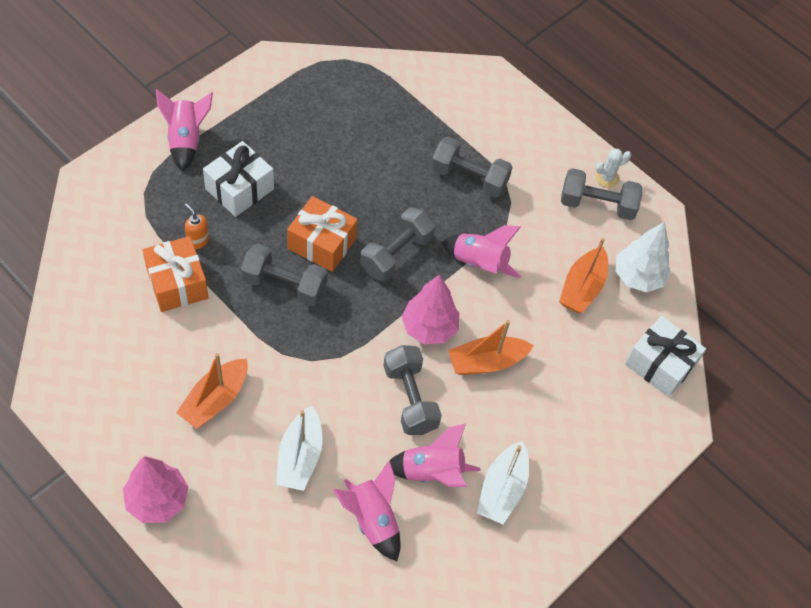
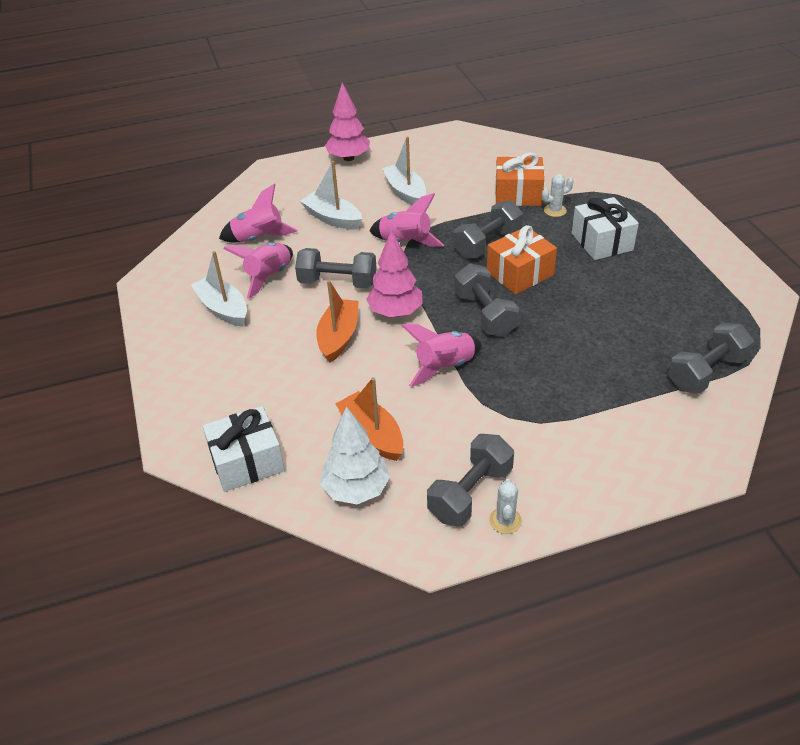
camera: 125 degrees right, 15 degrees down
pink rocket [156,89,213,172] -> pink rocket moved to [370,193,444,246]
orange boat [176,353,248,429] -> white boat [382,137,426,205]
orange soap dispenser [185,203,209,249] -> white cactus [542,174,574,217]
grey dumbbell [431,136,512,198] -> grey dumbbell moved to [668,323,754,394]

